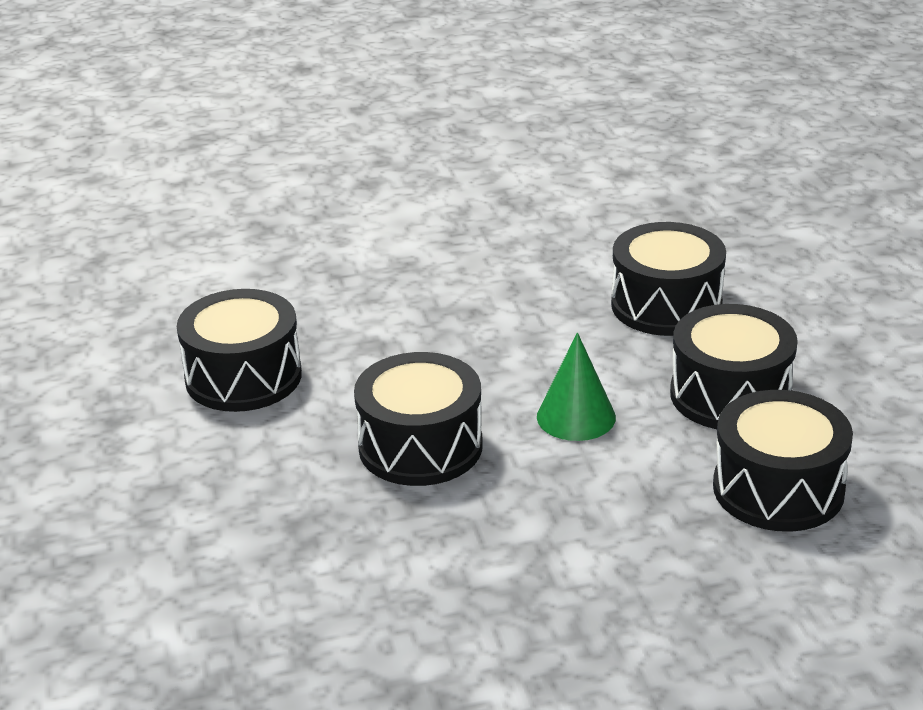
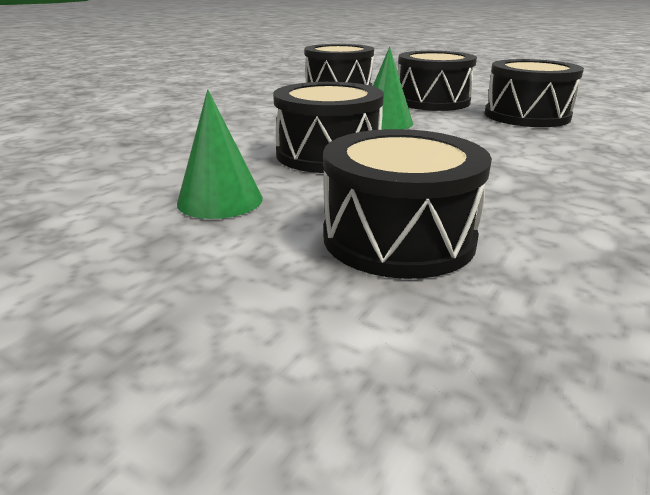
camera: 45 degrees left, 5 degrees down
black drum [177,289,302,412] -> black drum moved to [323,129,492,279]
none -> green cone [177,90,263,219]

